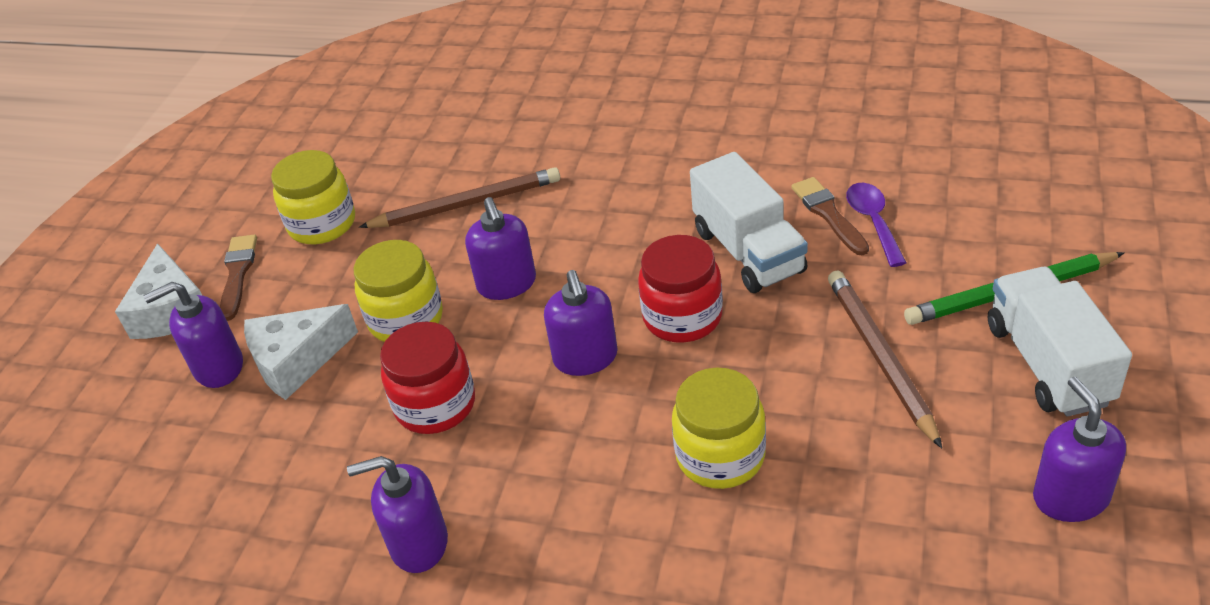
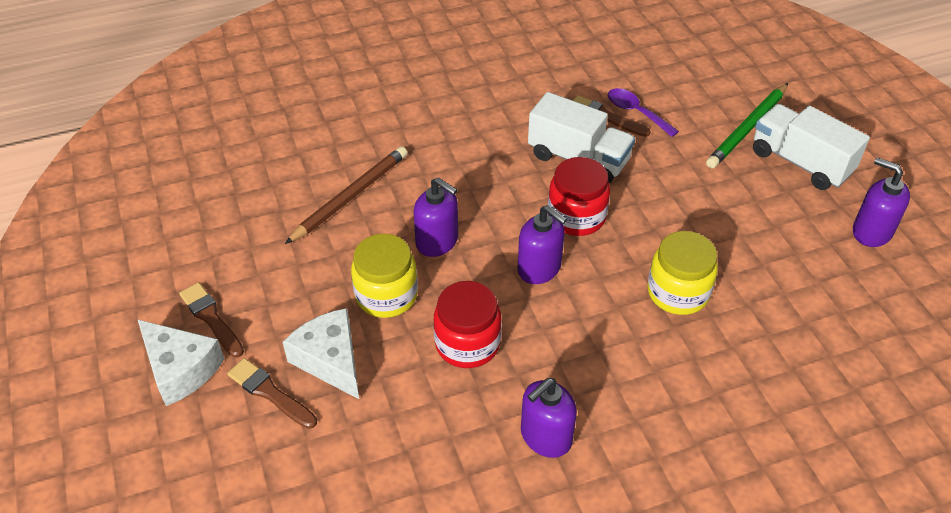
camera: 40 degrees left, 5 degrees up
purple soap dispenser [143,282,243,388] -> brown brush [227,358,317,429]
white cheese [244,304,358,400] -> white cheese turned 120 degrees clockwise [283,308,359,399]
yellow jar [271,150,355,244] -> none
brown pencil [828,271,942,448] -> none

